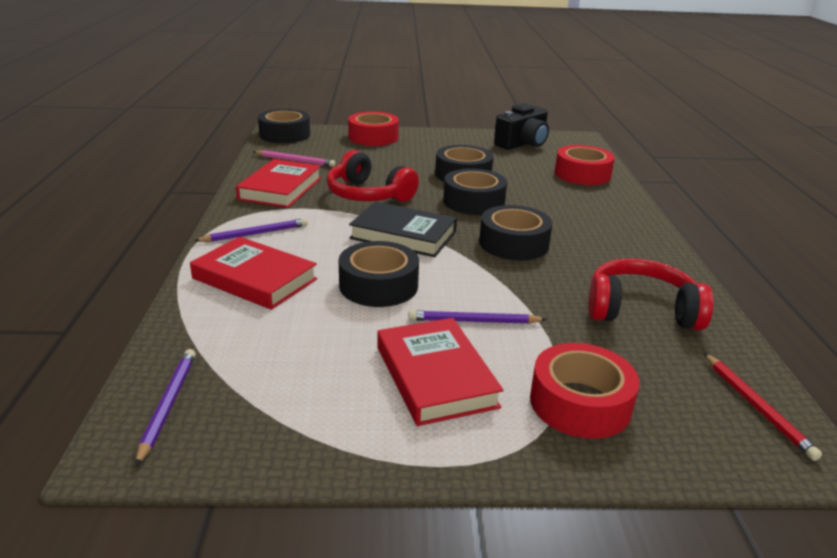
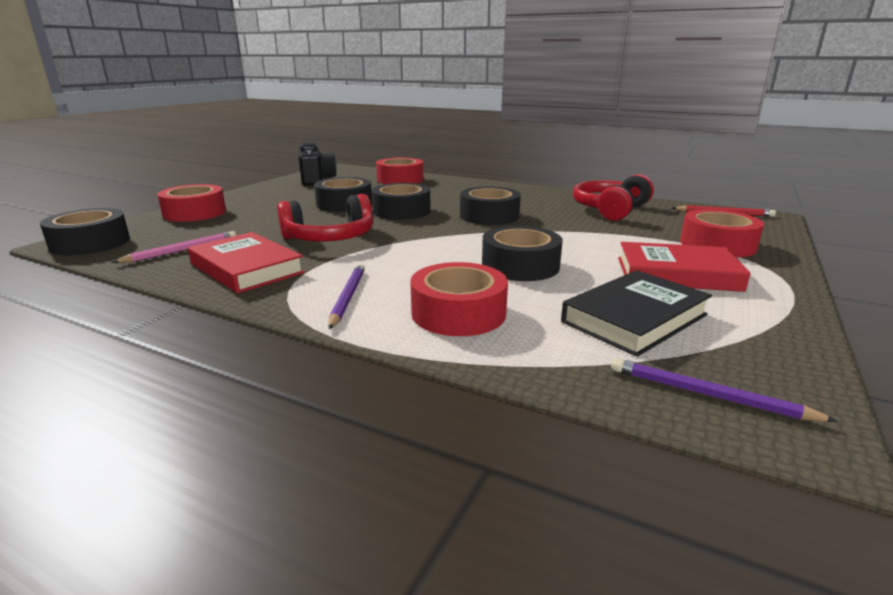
camera: 60 degrees left, 5 degrees down
red book [190,237,317,310] -> red tape [410,262,508,336]
black book [349,202,457,257] -> black book moved to [561,270,712,357]
purple pencil [408,310,547,324] -> none

